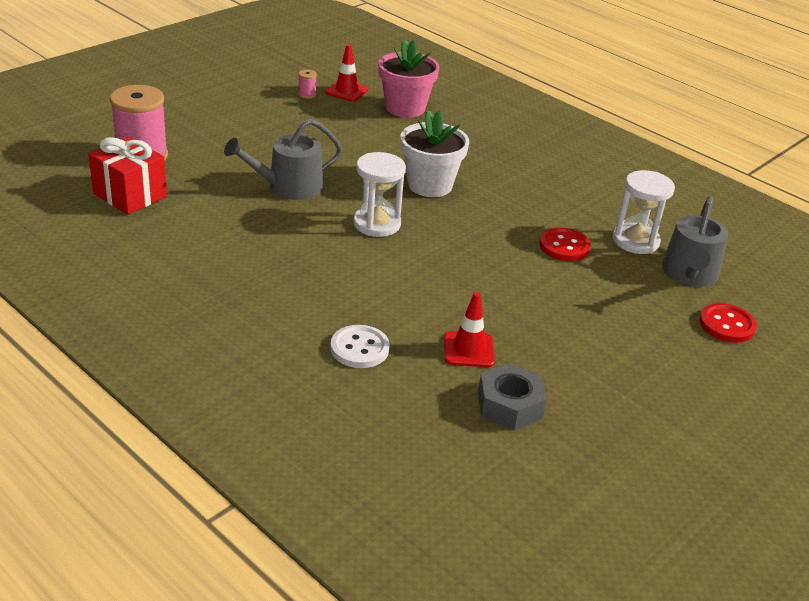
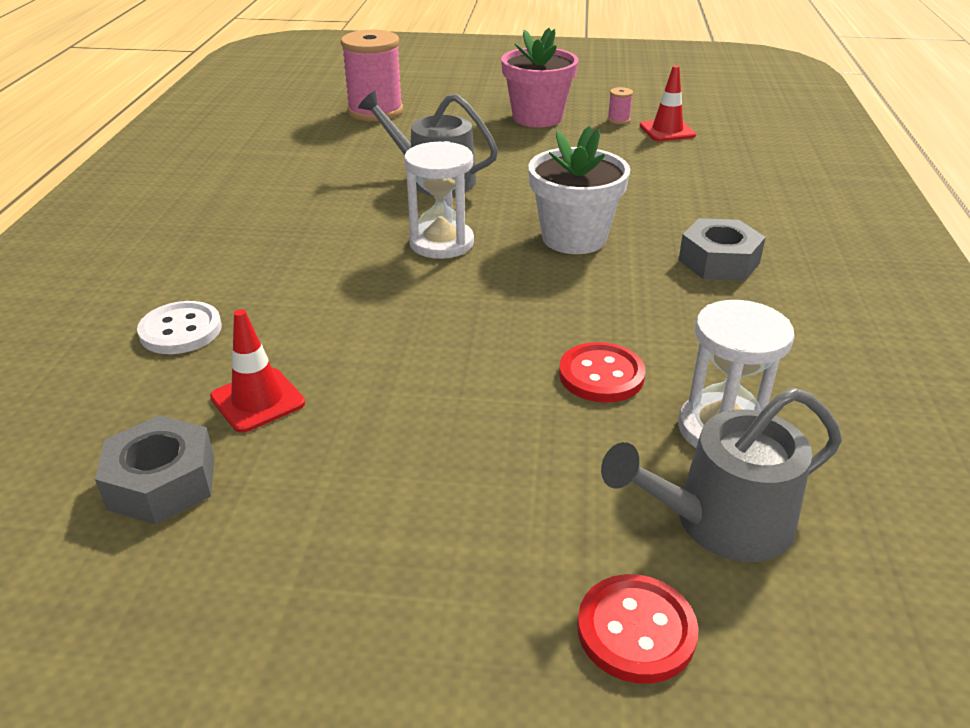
camera: 55 degrees right, 0 degrees up
red gift [88,137,167,215] -> none
pink flower pot [378,39,439,118] -> pink flower pot moved to [501,28,578,127]
none -> grey nut [679,218,766,281]

